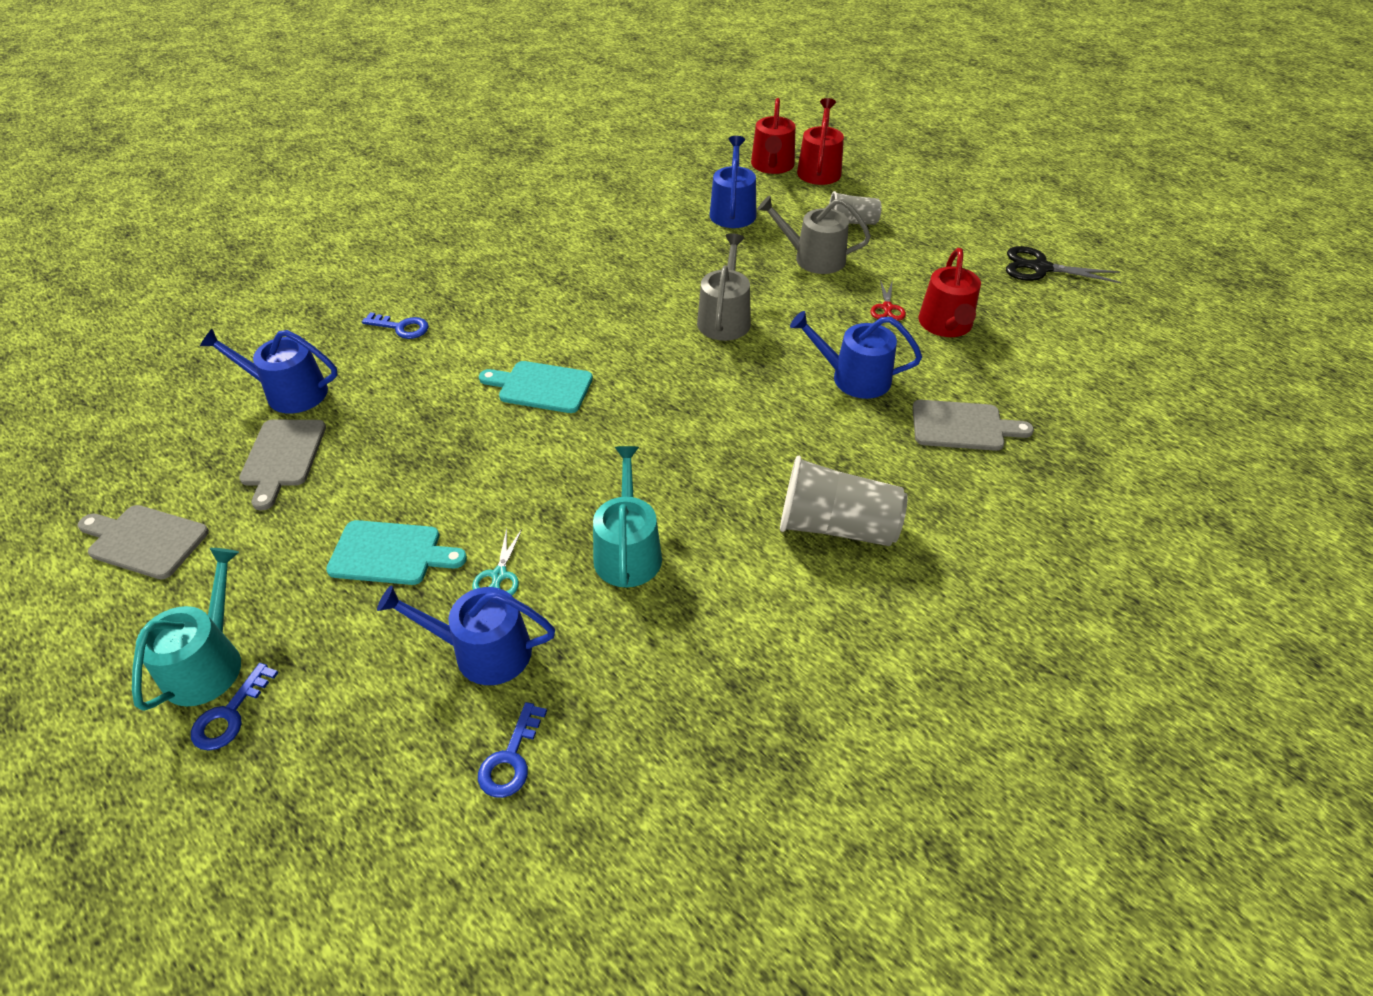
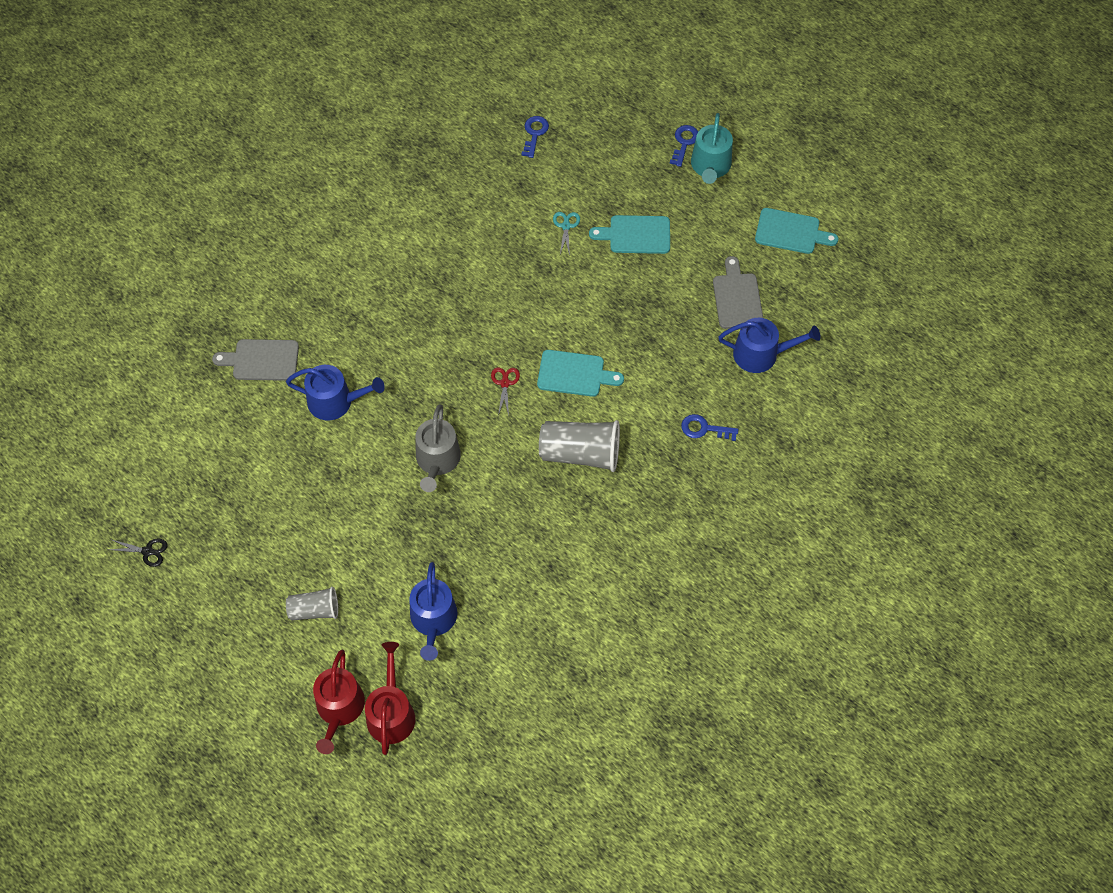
camera: 175 degrees right, 15 degrees up
grey cutting board [77,505,209,580] -> turquoise cutting board [755,208,838,254]
blue watering can [377,585,555,685] -> none
turquoise watering can [593,446,662,587] -> none
grey watering can [757,196,871,274] -> none
grey cup [780,456,908,546] -> grey cup moved to [539,420,620,472]
red scissors [871,280,906,320] -> red scissors moved to [491,367,520,416]
red watering can [918,248,981,337] -> none
black scissors [1006,246,1122,283] -> black scissors [108,539,168,567], size x0.58

